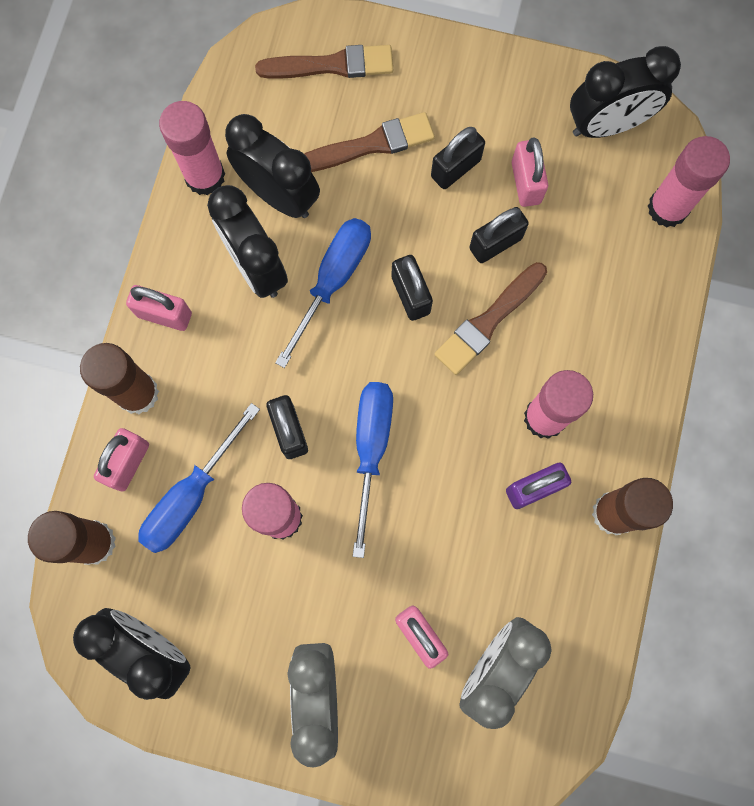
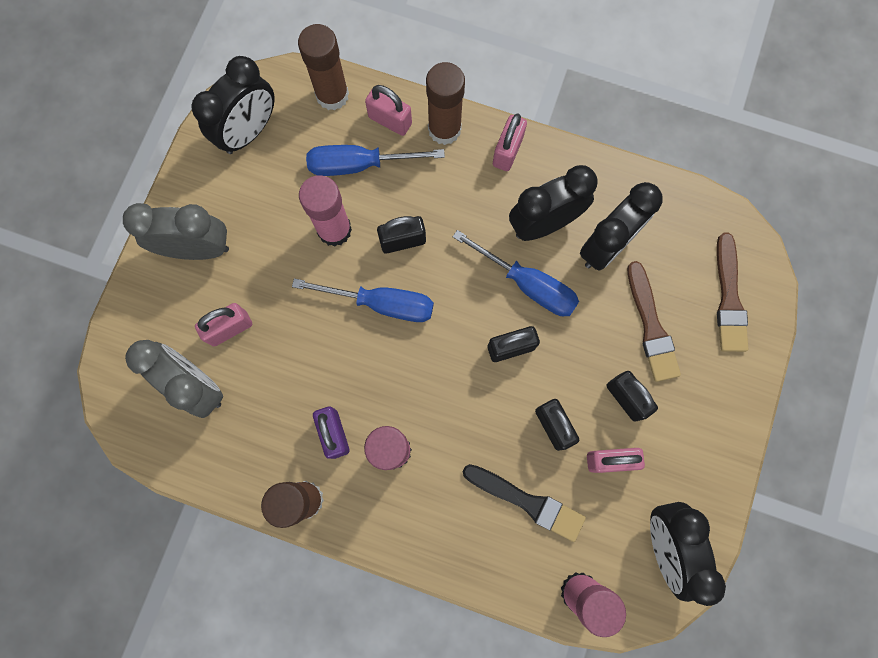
camera: 95 degrees right, 0 degrees up
blue screwdriver [138,403,260,553] -> blue screwdriver turned 45 degrees counterclockwise [306,145,445,176]
pink glue stick [159,101,225,195] -> none
brown brush [434,262,547,375] -> none
none -> black brush [463,464,586,542]

